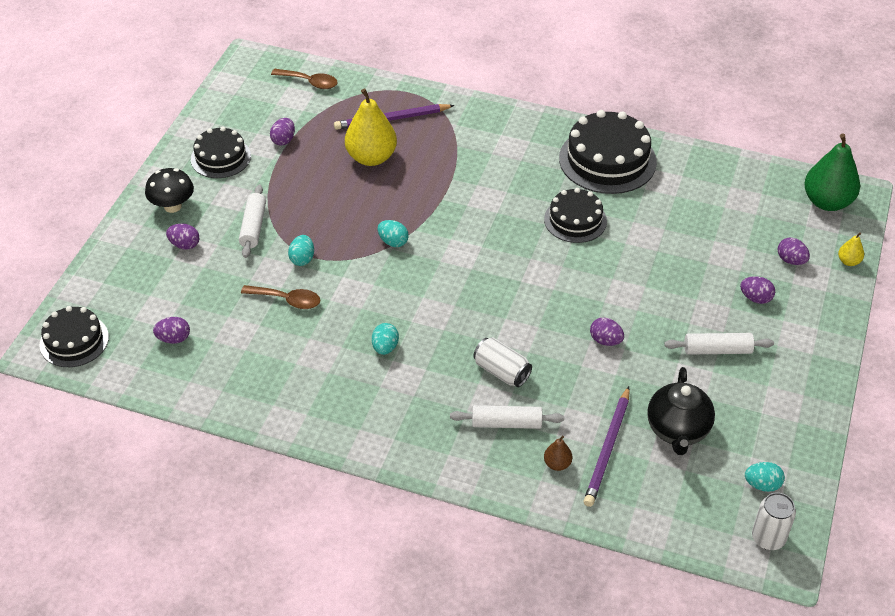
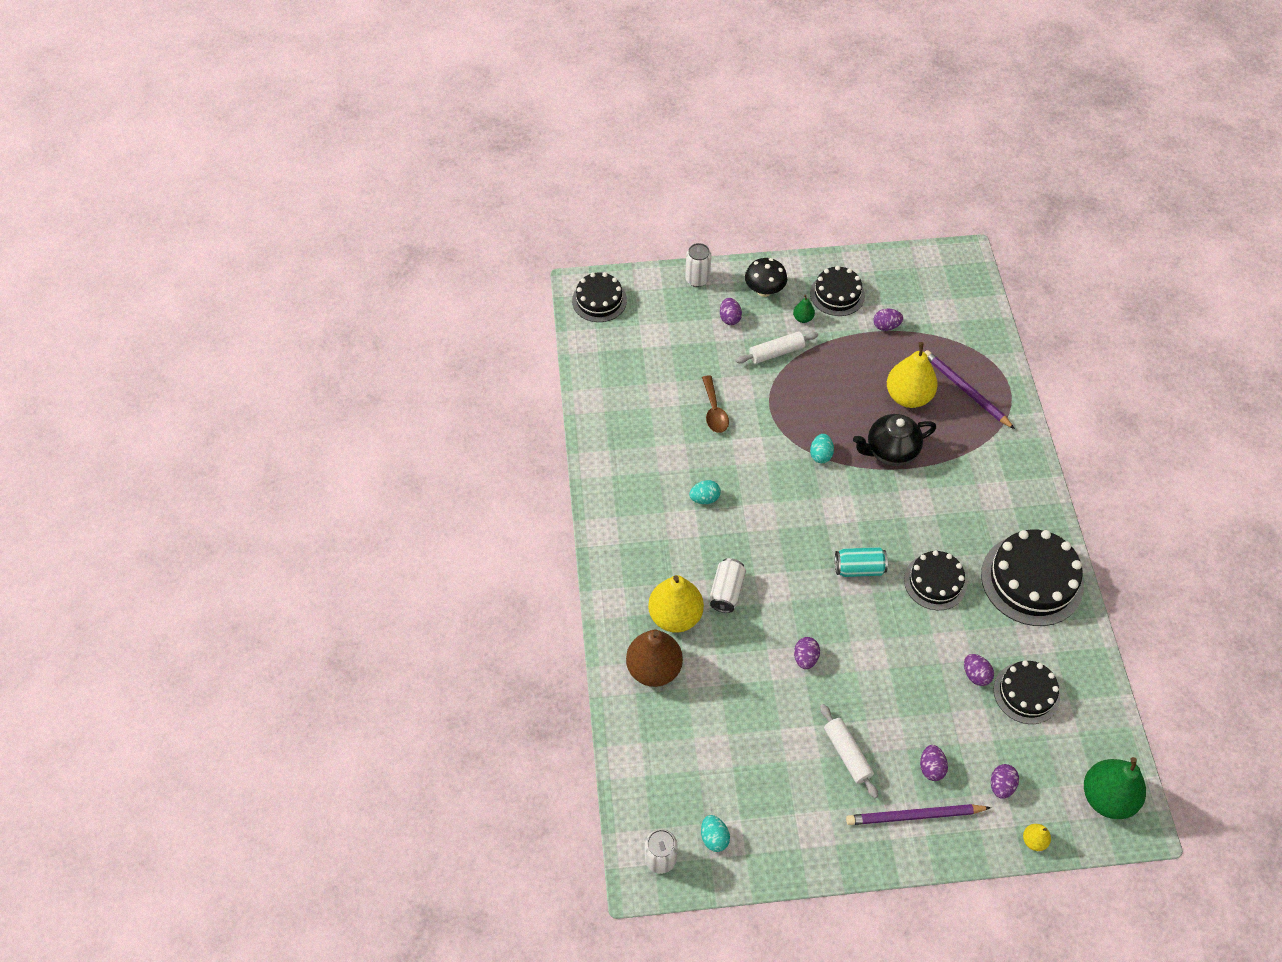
camera: 65 degrees right, 10 degrees up
purple egg [153,317,190,344] -> purple egg moved to [964,654,994,686]
brown spoon [271,69,338,89] -> none
turquoise egg [288,235,314,266] -> none
white rolling pin [450,405,564,429] -> yellow pear [648,575,704,633]
brown pear [544,435,572,471] -> brown pear [626,629,683,687], size x2.23
purple pencil [584,386,630,507] -> purple pencil moved to [846,804,991,825]
black teapot [647,367,715,455] -> black teapot moved to [853,414,936,466]
none -> white can [685,243,711,287]
none -> green pear [793,295,815,323]
none -> turquoise can [835,547,888,577]
none -> black cake [994,660,1060,724]

